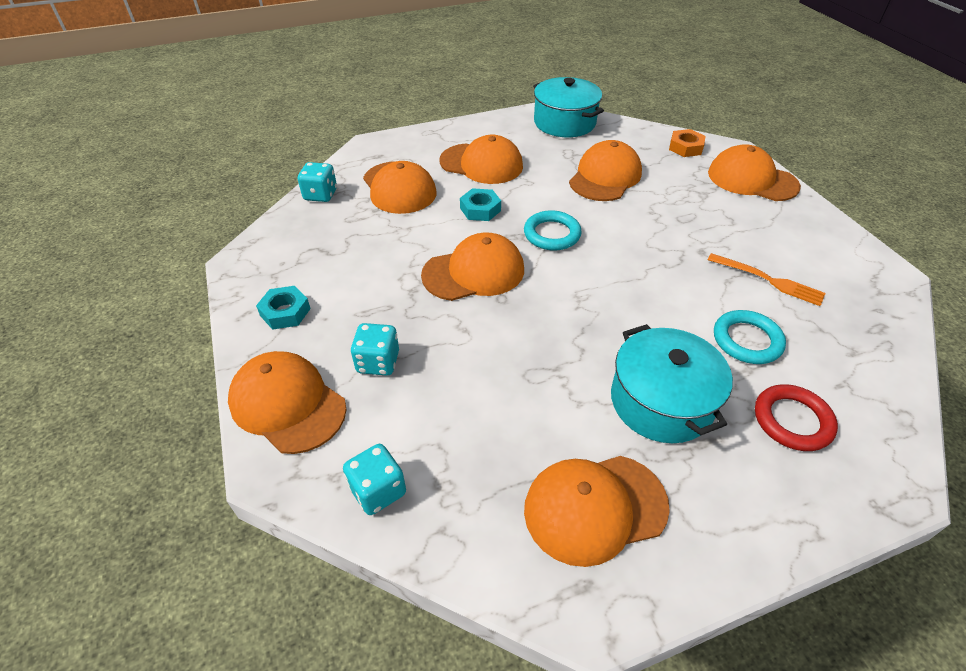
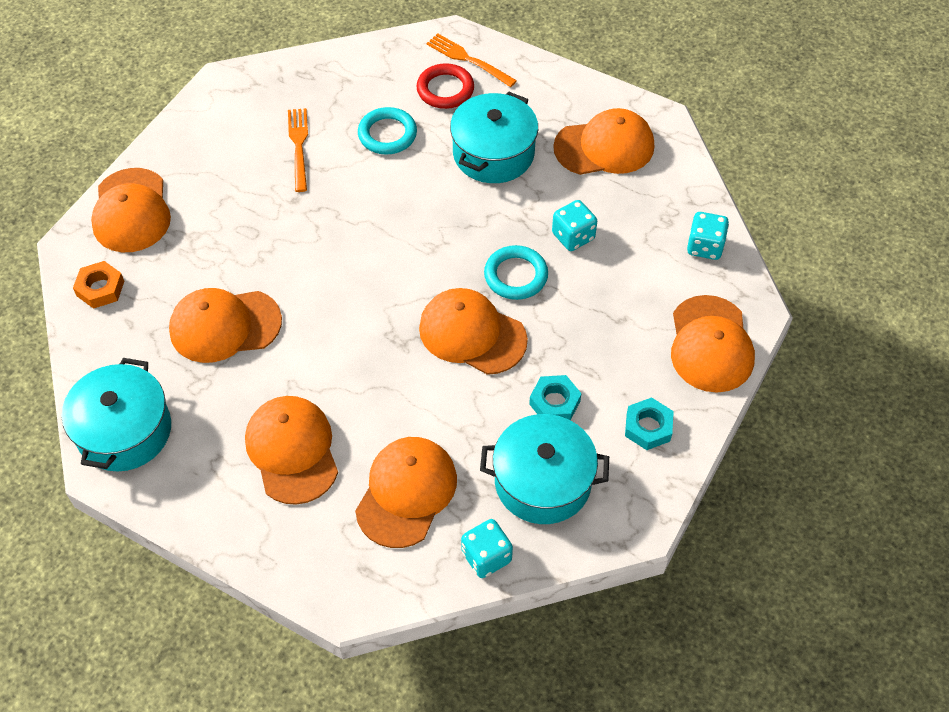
camera: 130 degrees left, 10 degrees up
turquoise dice [351,323,399,376] -> turquoise dice moved to [552,200,597,251]
turquoise nut [460,188,501,221] -> turquoise nut moved to [529,375,582,421]
turquoise ring [524,210,582,250] -> turquoise ring moved to [484,245,548,300]
orange cap [524,456,670,567] -> orange cap turned 45 degrees counterclockwise [553,108,654,175]
none -> orange fork [426,33,517,87]
none -> turquoise pot [480,414,609,524]

